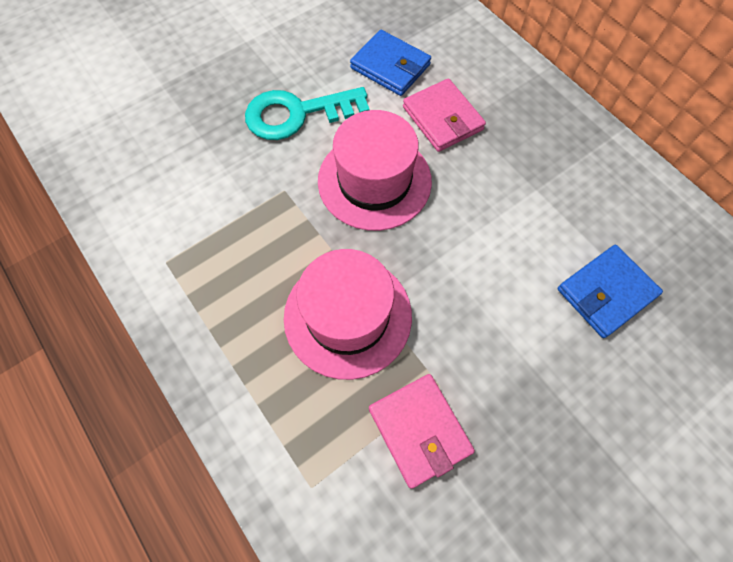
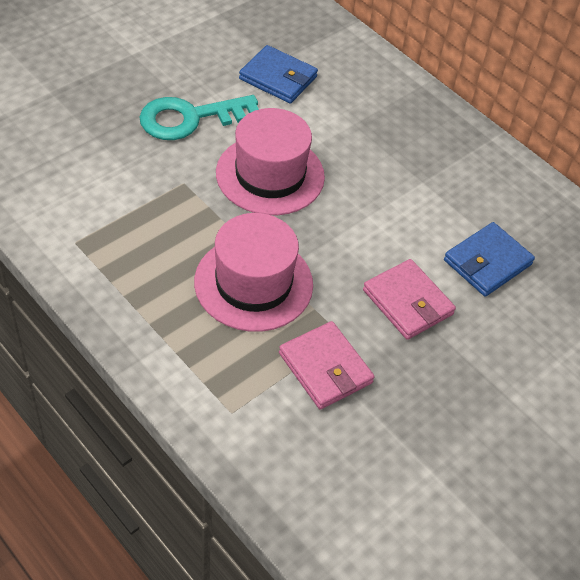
camera: 10 degrees left, 15 degrees down
pink wallet [403,78,486,152] -> pink wallet moved to [363,259,456,340]

